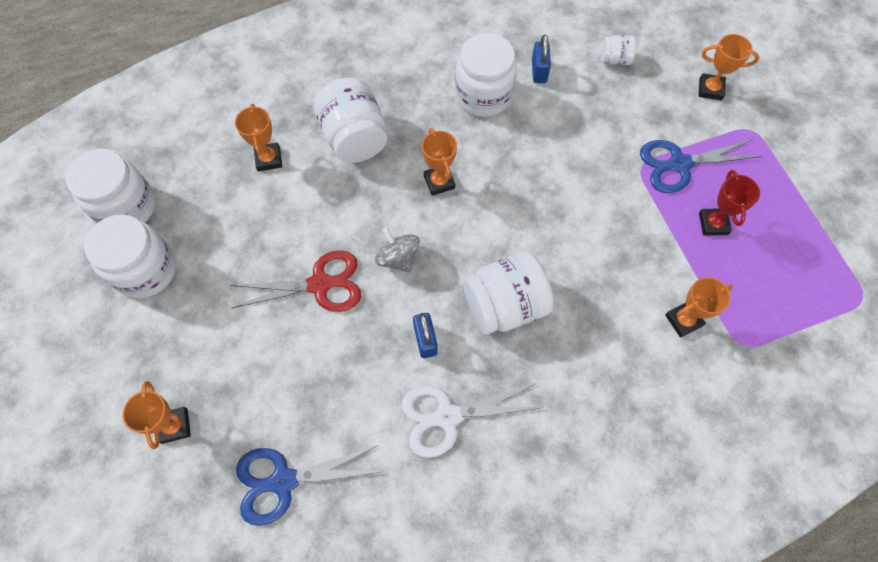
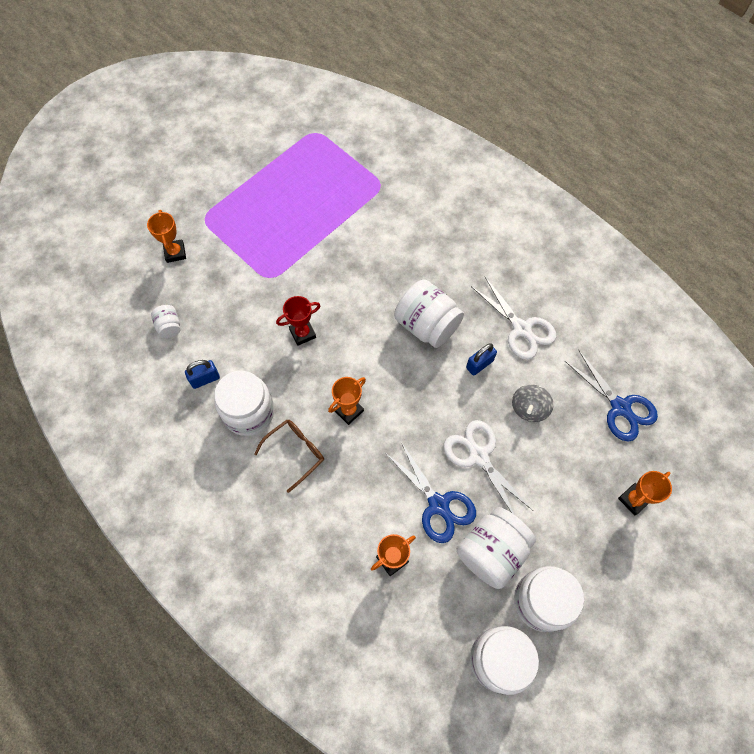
camera: 115 degrees left, 0 degrees up
red scissors [230,250,361,312] -> white scissors [443,420,533,514]
white jar [314,77,387,163] -> white jar moved to [457,507,536,589]
grey spinning top [375,227,420,273] -> grey spinning top moved to [512,385,554,422]
blue scissors [640,139,762,193] -> blue scissors moved to [385,442,476,543]
orange trophy [665,277,733,338] -> none
red trophy [699,170,760,236] -> red trophy moved to [276,296,321,346]
none -> brown glasses [254,420,324,493]

